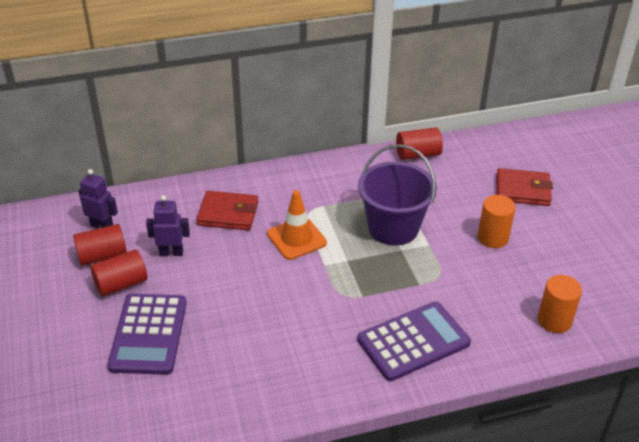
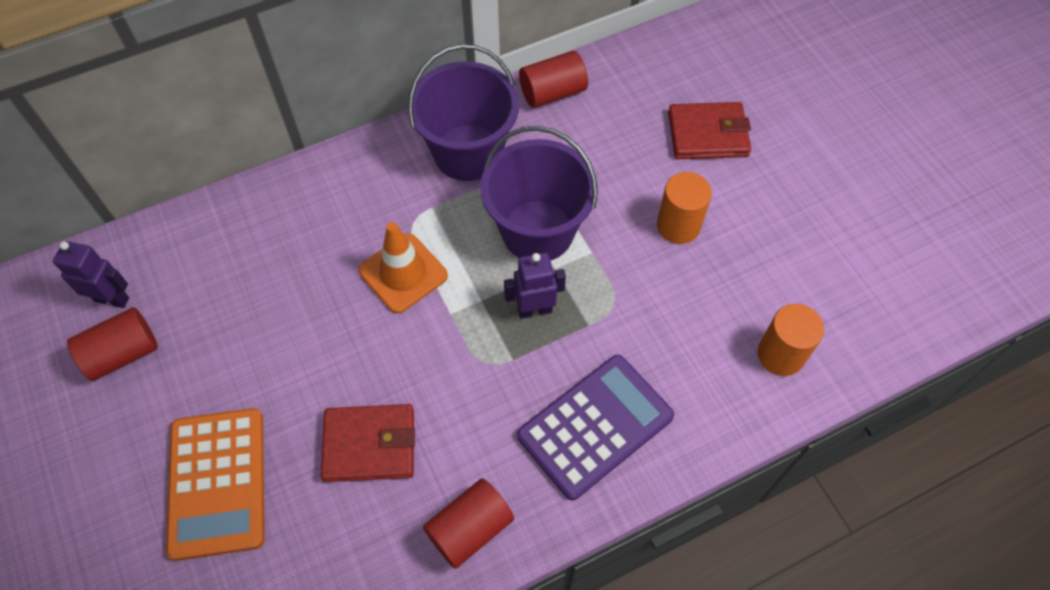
camera: 10 degrees left, 20 degrees up
red cylinder [90,250,148,297] -> red cylinder moved to [423,478,514,569]
purple calculator [107,294,187,375] -> orange calculator [166,408,265,561]
purple robot [146,195,190,256] -> purple robot moved to [504,253,566,319]
red wallet [196,191,258,230] -> red wallet moved to [321,404,415,482]
none -> purple bucket [408,44,519,181]

